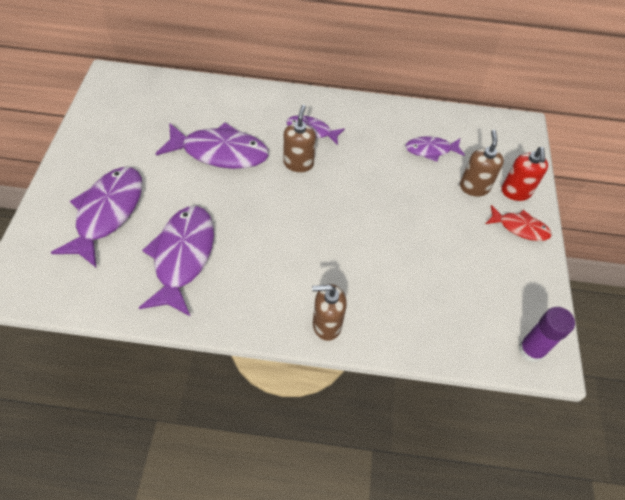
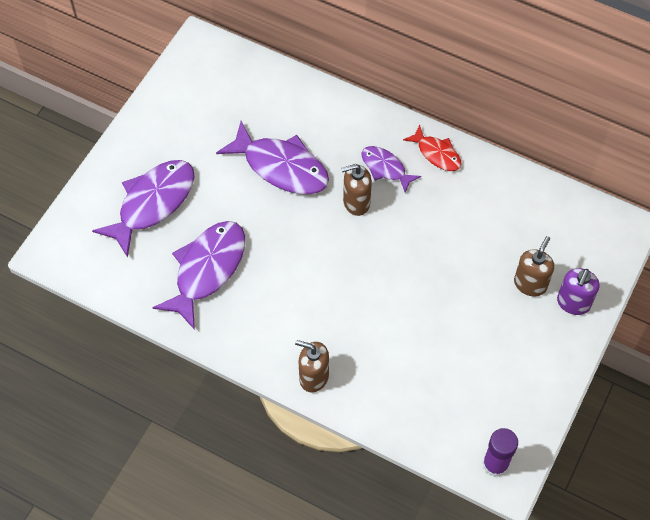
camera: 25 degrees right, 5 degrees up
brown soap dispenser [283,105,316,172] -> brown soap dispenser turned 135 degrees counterclockwise [341,164,372,216]
purple fish [405,136,465,162] -> none
red fish [485,205,552,241] -> red fish moved to [403,125,461,171]
red soap dispenser [502,147,548,201] -> purple soap dispenser [557,268,599,315]

